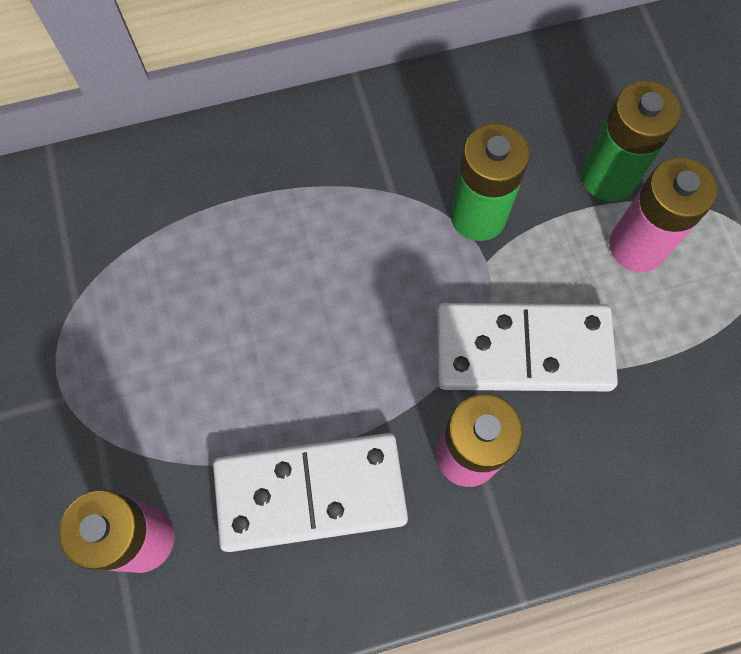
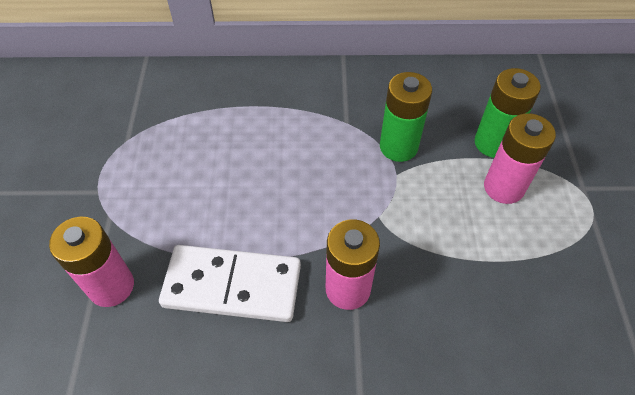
camera: 15 degrees right, 15 degrees down
white domino [437,303,618,391] -> none

